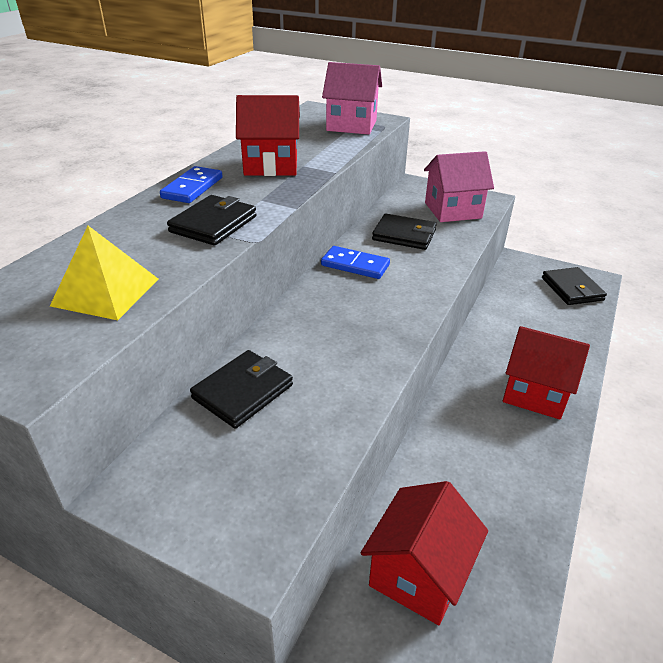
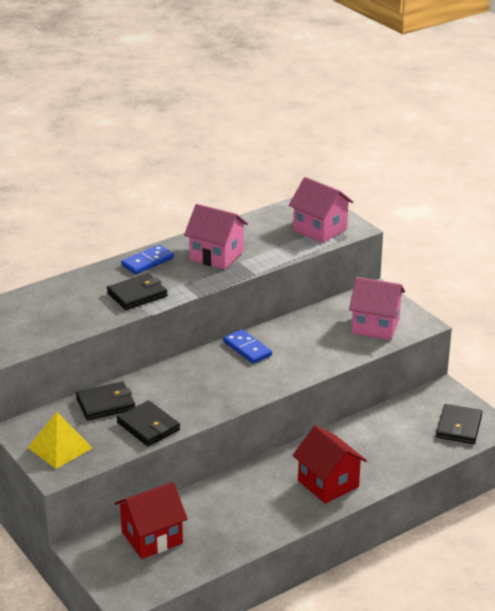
camera: 30 degrees right, 5 degrees down
yellow pyramid [50,226,158,320] -> yellow pyramid moved to [28,412,93,469]
red house [236,95,300,176] -> pink house [184,204,248,270]
black wallet [372,214,437,250] -> black wallet moved to [117,401,180,446]

